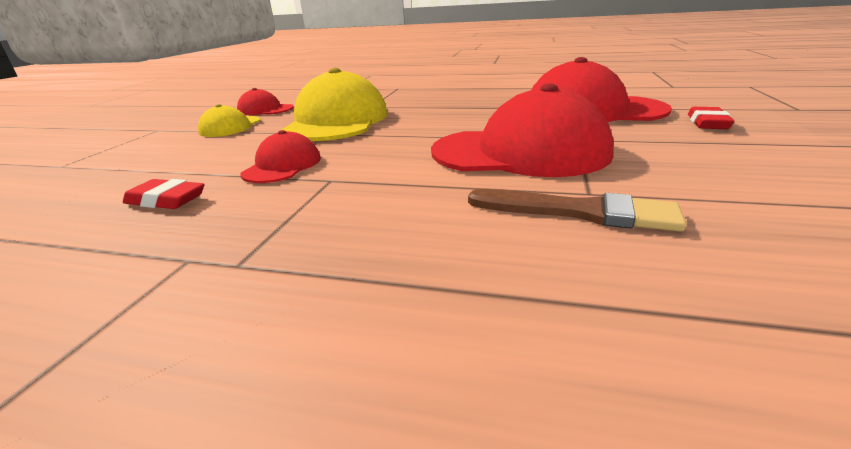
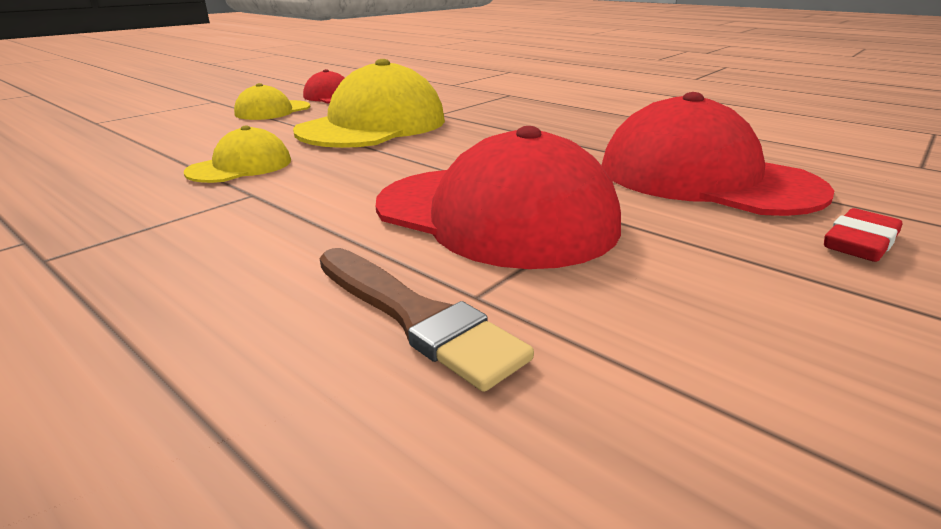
camera: 25 degrees right, 0 degrees up
red eraser [123,179,205,209] -> none
red cap [240,130,321,183] -> yellow cap [184,126,291,183]

